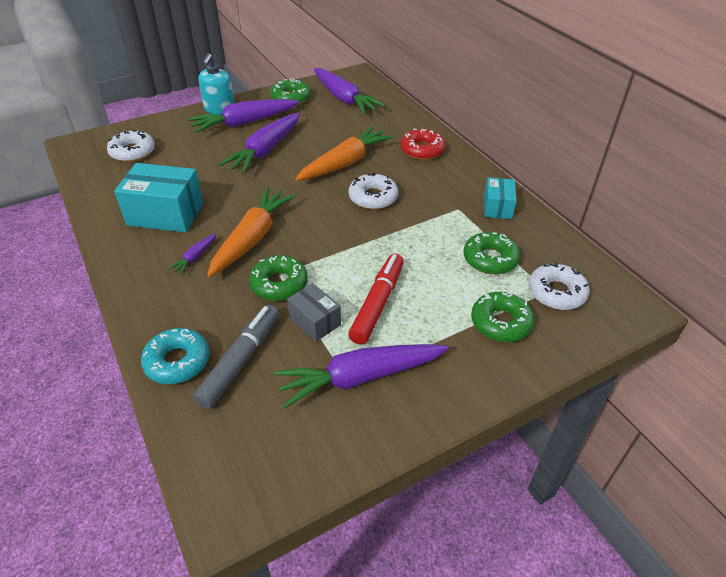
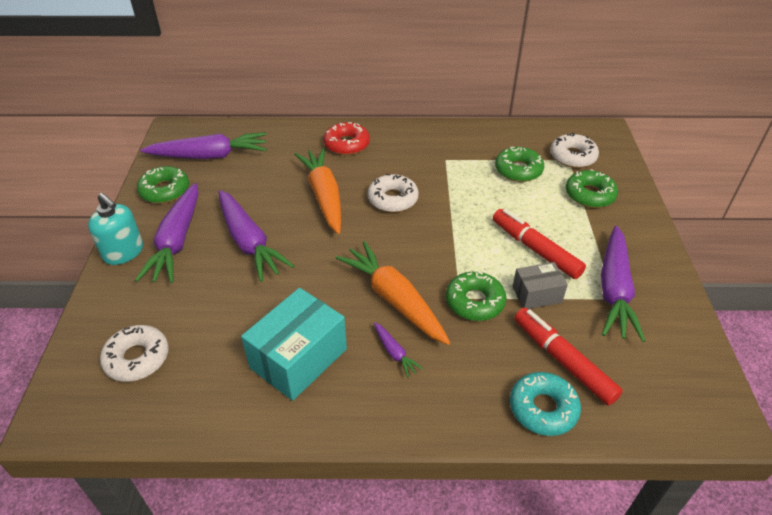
camera: 60 degrees left, 0 degrees up
grey marker [193,305,279,410] -> red marker [514,308,623,406]
turquoise box [484,177,517,219] -> none

